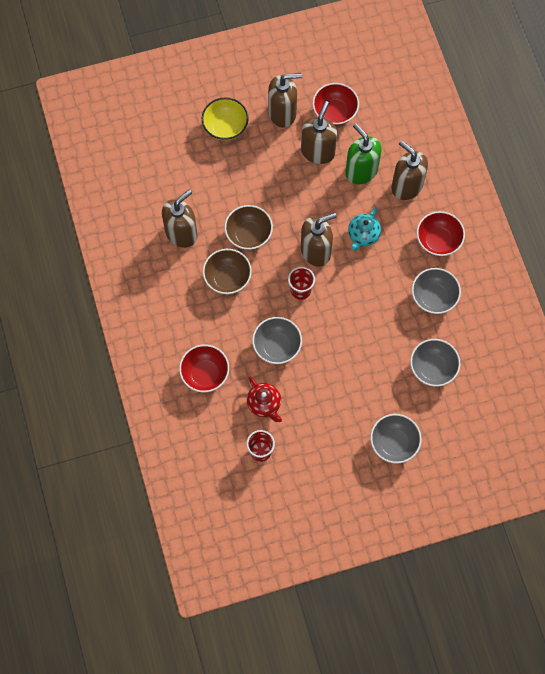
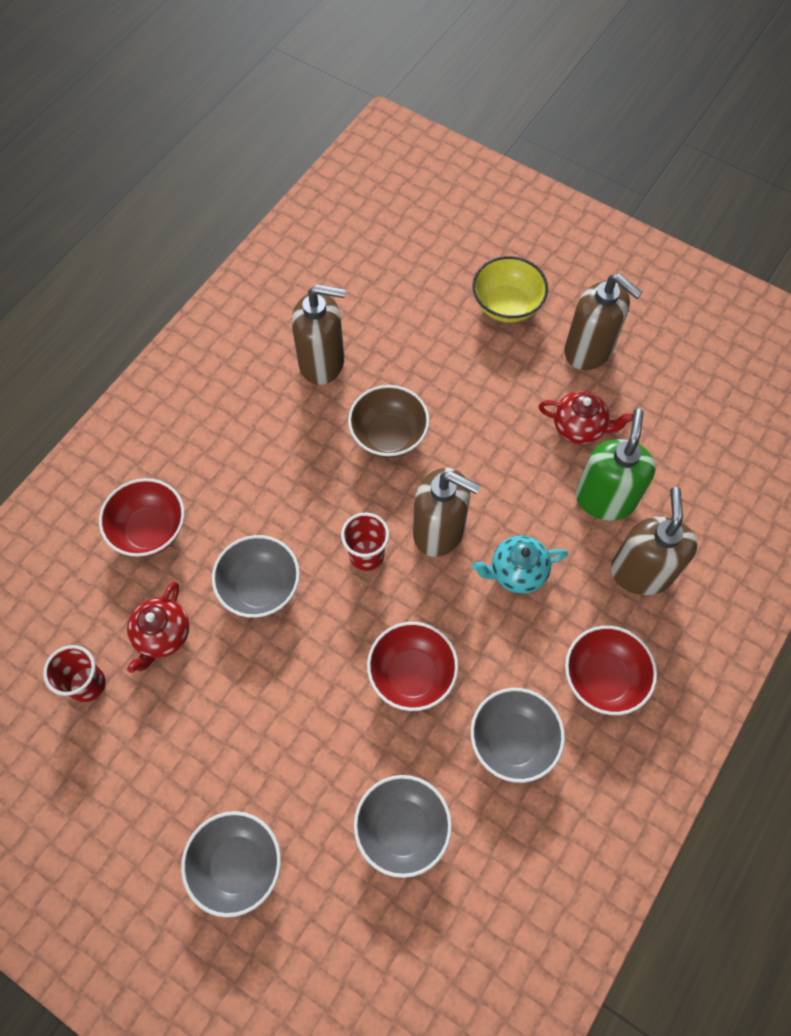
camera: 50 degrees right, 5 degrees down
brown bowl [203,249,252,294] -> none
brown soap dispenser [301,101,337,164] -> red teapot [538,391,633,444]
red bowl [312,83,359,126] -> red bowl moved to [367,622,458,711]

